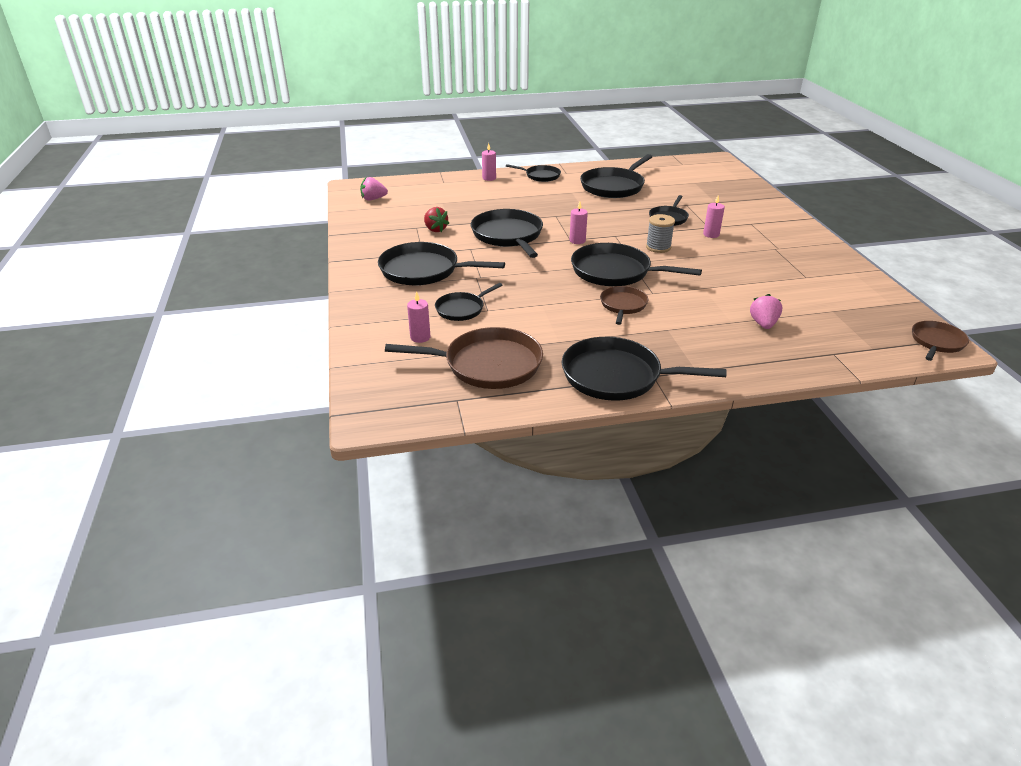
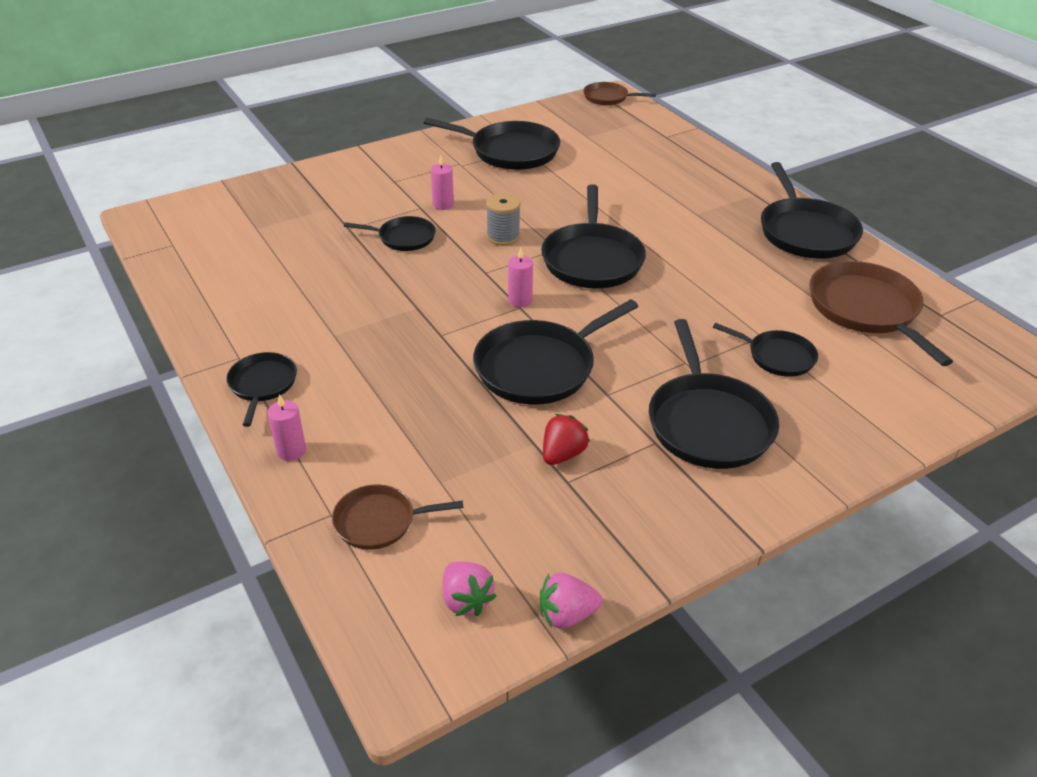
camera: 110 degrees left, 5 degrees up
pink candle [407,291,430,343] -> none
black pan [580,154,652,198] -> black pan moved to [424,118,560,170]
brown pan [600,286,648,325] -> brown pan moved to [332,485,463,550]
pink strawberry [750,294,782,329] -> pink strawberry moved to [540,572,602,629]

